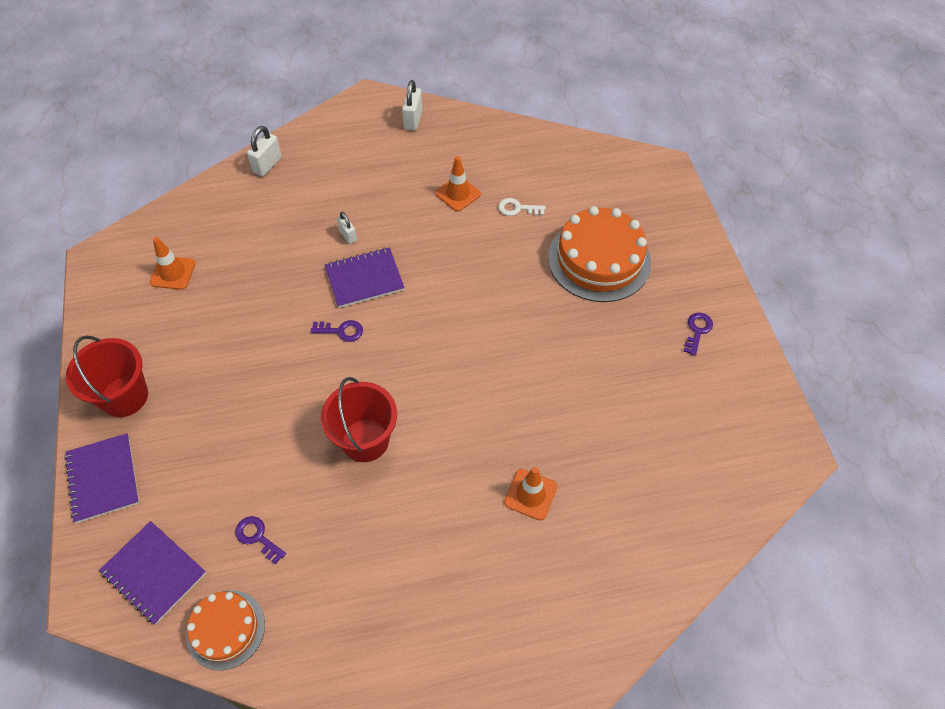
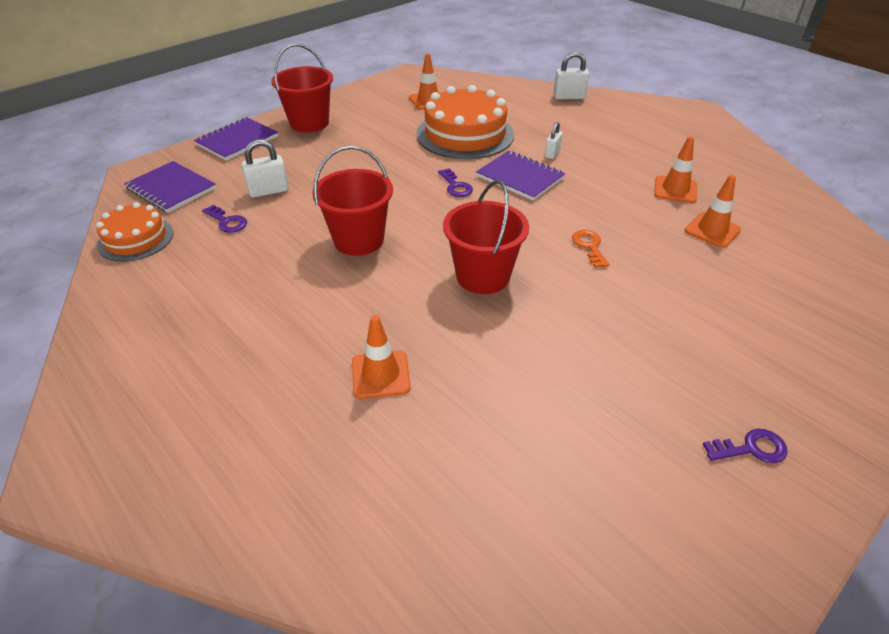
camera: 60 degrees right, 15 degrees down
purple notebook [99,521,206,624] -> purple notebook turned 60 degrees counterclockwise [124,161,216,213]
purple key [235,516,286,565] -> purple key turned 120 degrees clockwise [202,205,247,233]
white padlock [402,80,422,130] -> white padlock moved to [242,139,289,198]
white key [498,198,546,216] -> orange traffic cone [685,175,741,248]
orange cake [548,206,651,302] -> orange cake moved to [417,85,514,159]
none -> red bucket [443,180,529,294]
none -> orange key [572,230,609,268]

